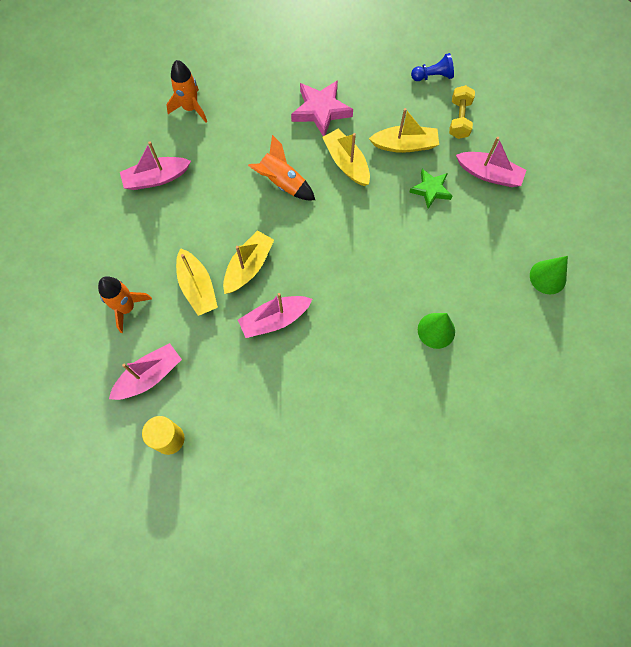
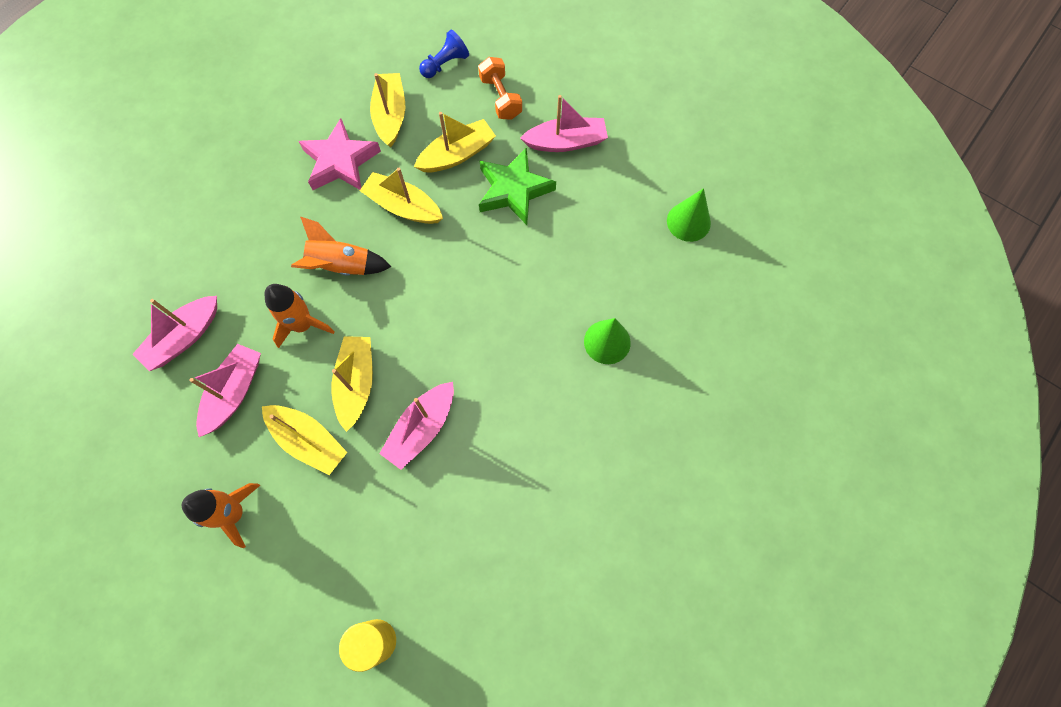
camera: 30 degrees left, 0 degrees up
pink boat [109,343,182,400] -> pink boat moved to [189,344,261,437]
orange rocket [166,60,207,122] -> orange rocket moved to [265,284,335,348]
green star [409,169,452,209] -> green star [479,147,556,225], size x1.53
yellow dumbbell [449,85,475,139] -> orange dumbbell [478,57,522,120]
none -> yellow boat [370,73,406,147]

